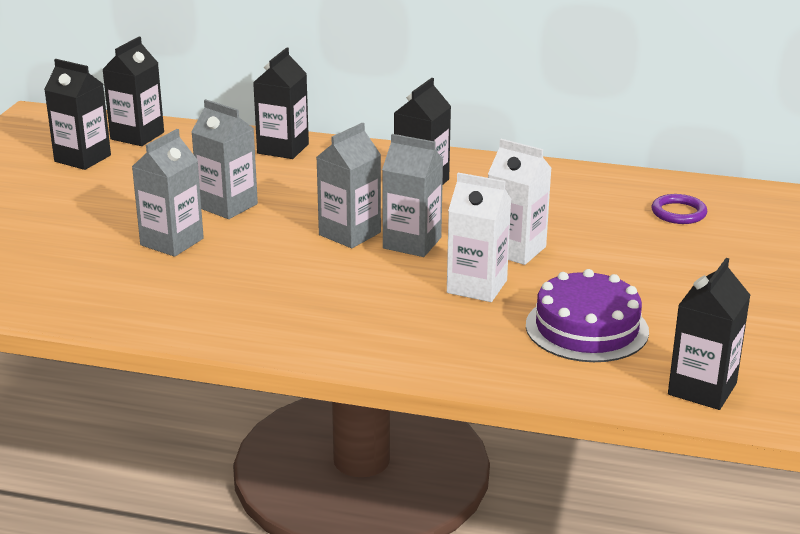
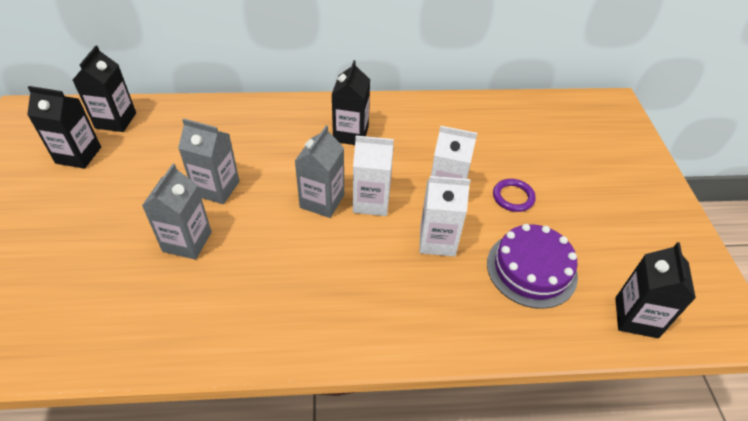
camera: 20 degrees left, 20 degrees up
black carton [253,47,309,159] -> none
grey carton [382,134,443,257] -> white carton [353,136,394,216]
purple ring [651,194,707,224] -> purple ring moved to [493,179,536,212]

